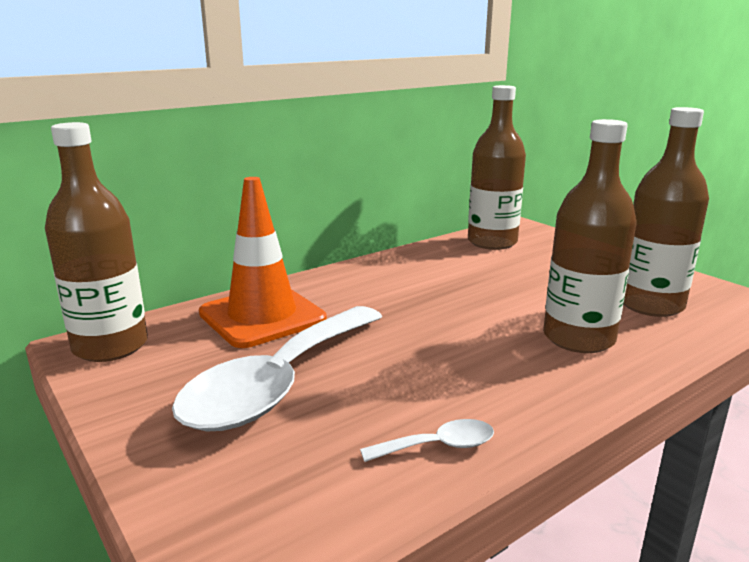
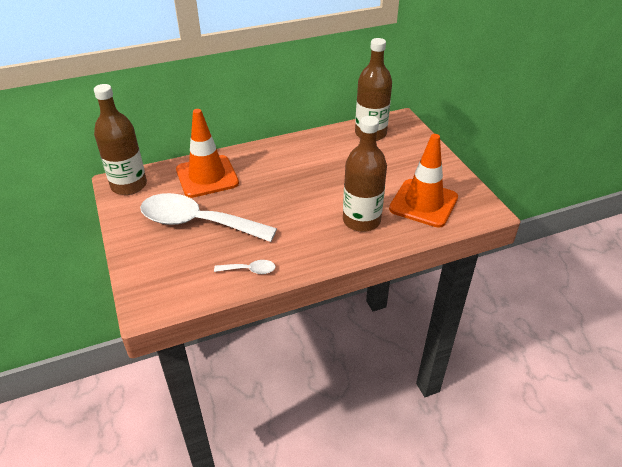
camera: 15 degrees right, 20 degrees up
white spoon [172,306,382,431] -> white spoon turned 60 degrees clockwise [140,193,277,242]
brown bottle [624,107,709,317] -> orange traffic cone [389,134,458,227]

